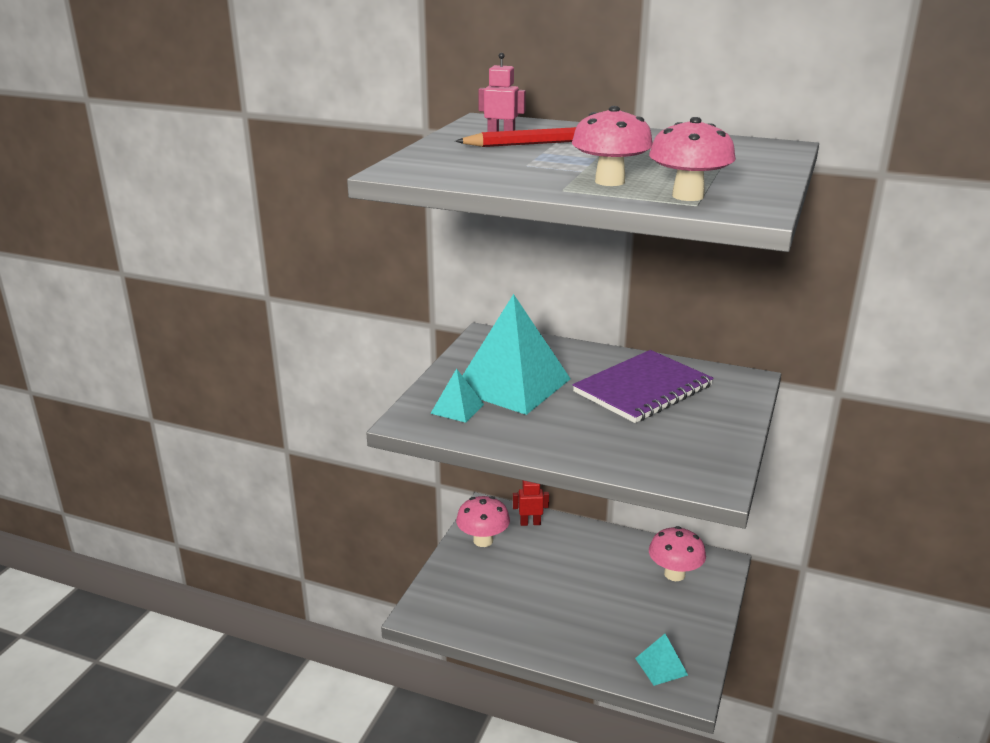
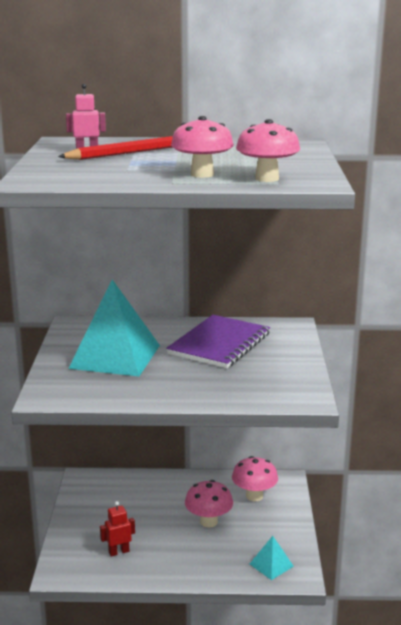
camera: 20 degrees left, 5 degrees down
turquoise pyramid [430,369,484,423] -> none
pink mushroom [456,496,510,547] -> pink mushroom moved to [185,480,233,527]
red robot [513,480,549,526] -> red robot moved to [100,501,135,557]

